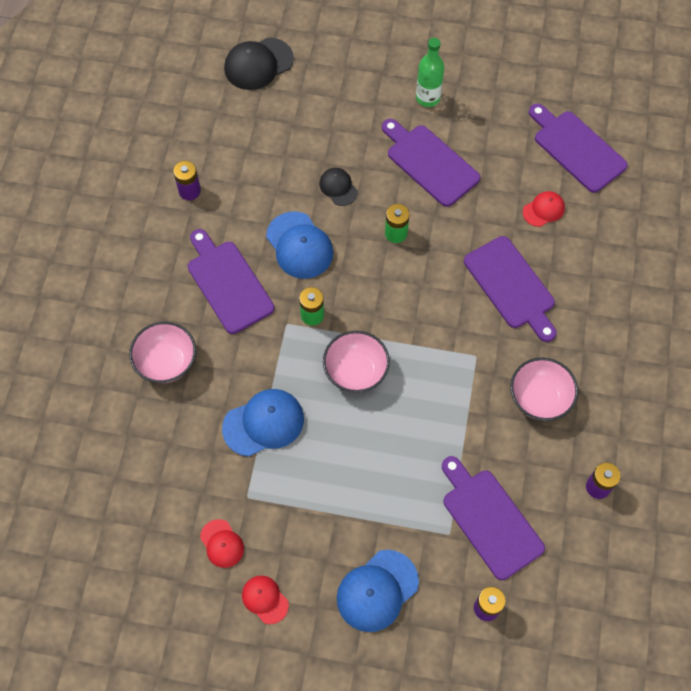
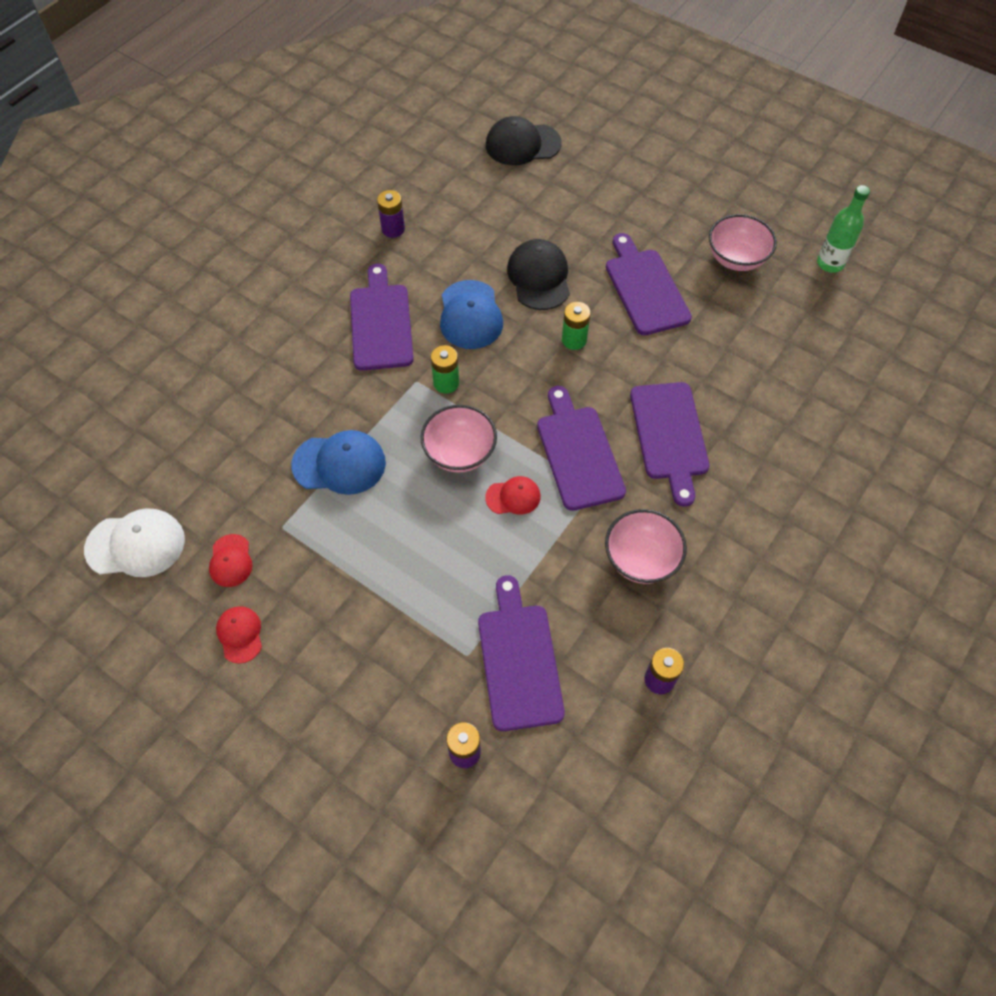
camera: 25 degrees right, 5 degrees down
pink bowl [129,322,196,383] -> pink bowl moved to [709,214,777,271]
black cap [319,168,358,206] -> black cap [507,239,570,310], size x1.72
blue cap [337,550,419,632] -> none
green bottle [416,38,444,107] -> green bottle moved to [817,185,870,273]
red cap [523,191,565,227] -> red cap moved to [485,476,541,514]
purple cutting board [529,104,628,193] -> purple cutting board moved to [537,386,626,511]
none -> white cap [84,508,185,577]

